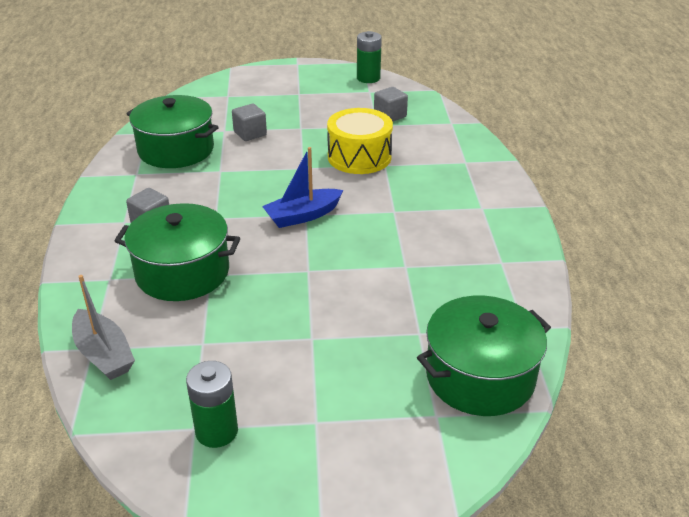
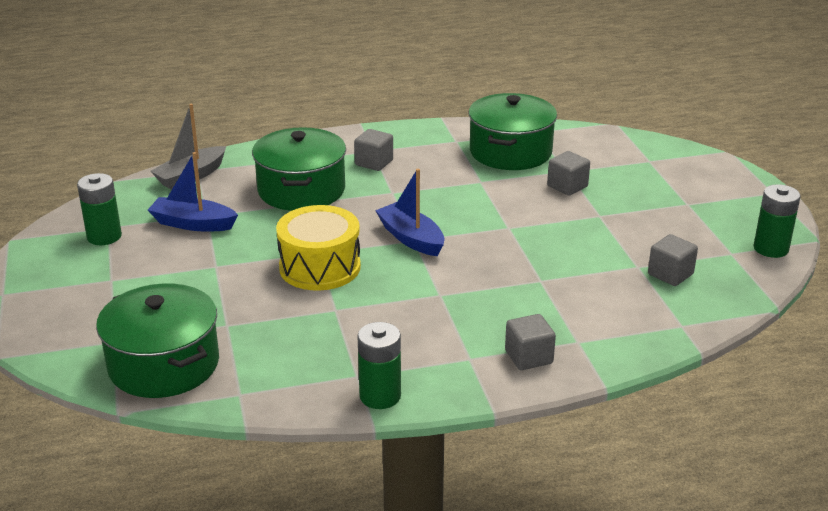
camera: 80 degrees right, 5 degrees down
yellow drum [327,108,393,174] -> yellow drum moved to [276,205,361,291]
none -> blue boat [148,152,238,232]
none -> green battery [357,322,401,409]
none -> grey cube [505,314,556,370]

